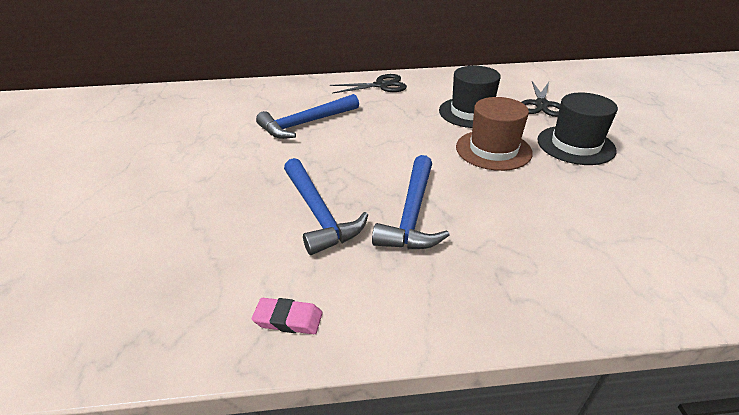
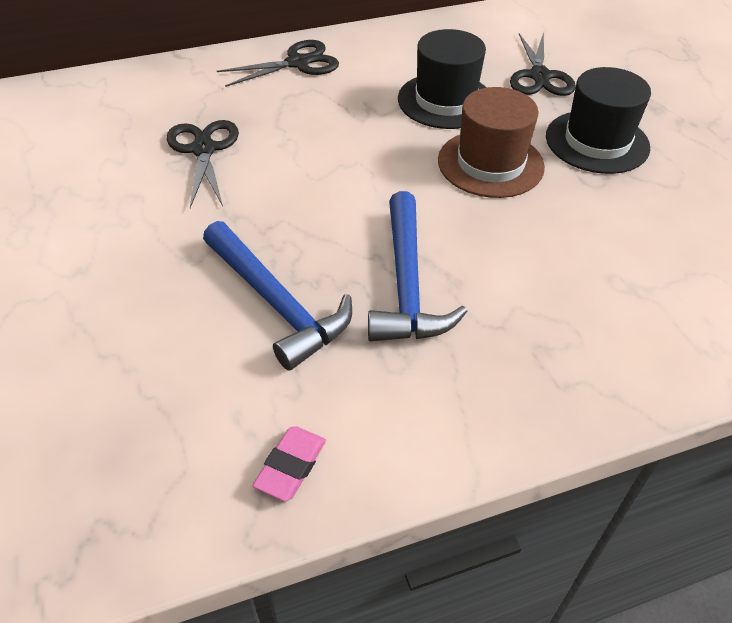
camera: 15 degrees left, 10 degrees up
pink eraser [252,298,322,334] -> pink eraser turned 60 degrees counterclockwise [252,426,326,501]
blue hammer [256,94,359,139] -> black scissors [167,120,239,208]

